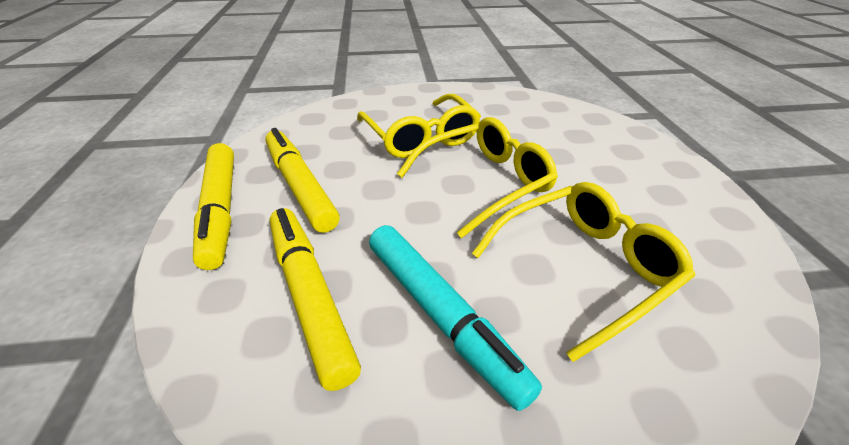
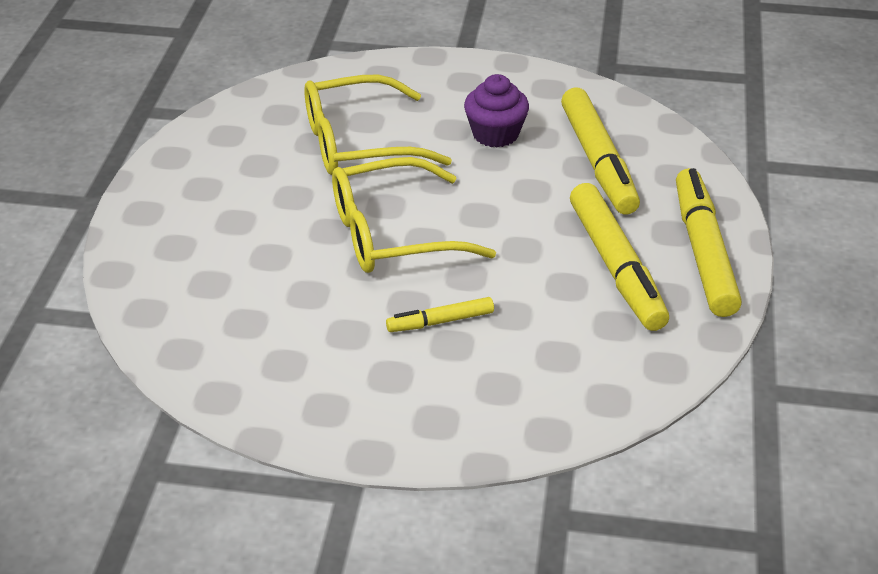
camera: 165 degrees left, 0 degrees up
yellow glasses [357,94,481,158] -> yellow marker [386,297,494,332]
turquoise marker [369,225,542,411] -> purple cupcake [464,74,529,147]

